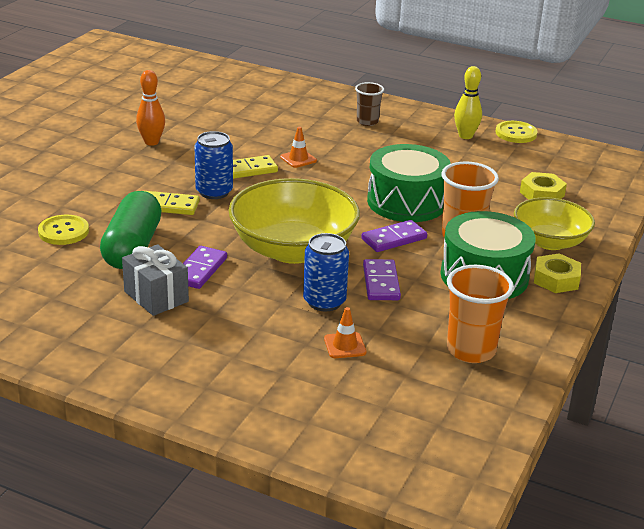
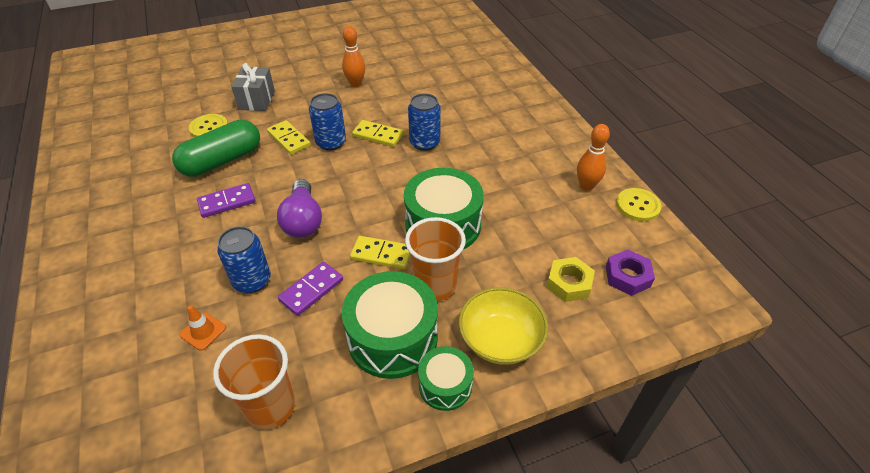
camera: 45 degrees right, 15 degrees up
grey gift [122,244,189,316] -> grey gift moved to [231,63,275,111]
yellow bowl [228,178,360,264] -> purple light bulb [277,179,322,238]
orange traffic cone [280,127,317,168] -> blue can [408,93,441,151]
brown cup [355,82,384,126] -> none
purple domino [361,220,427,252] -> yellow domino [350,236,410,269]
yellow bowling pin [454,66,482,139] -> orange bowling pin [577,124,610,191]
yellow nut [534,253,581,293] -> green drum [418,346,474,411]
none -> purple nut [606,250,655,296]

